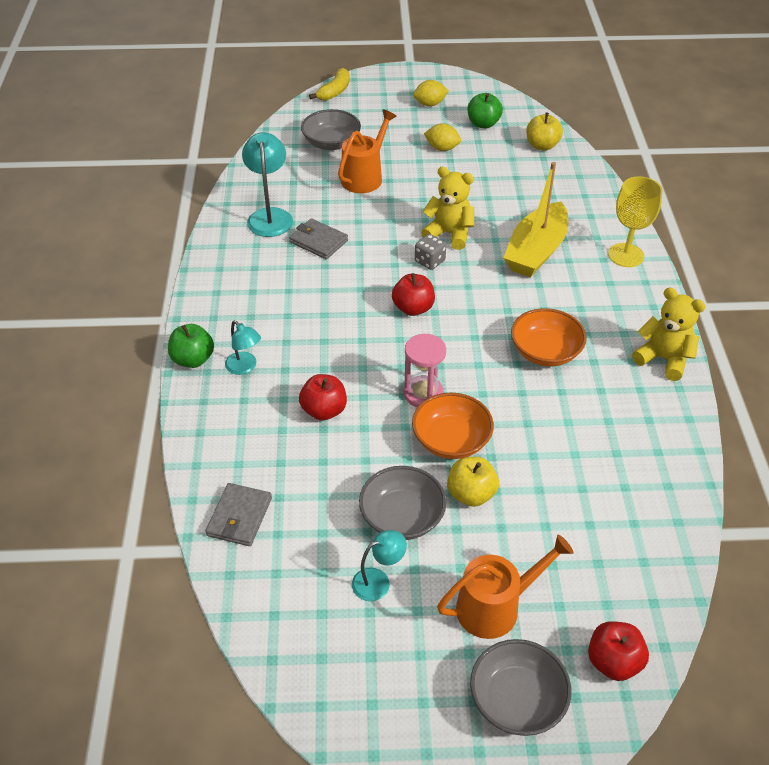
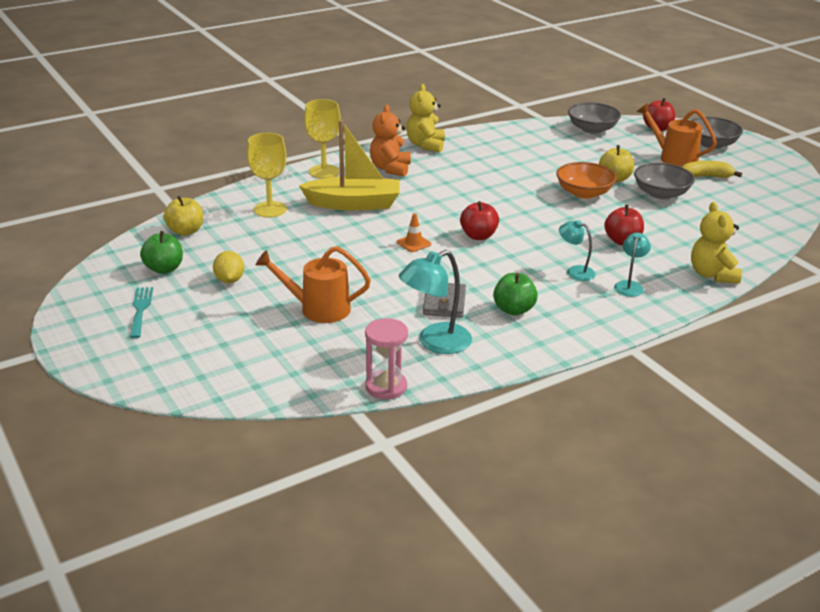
camera: 120 degrees left, 15 degrees down
green apple [168,324,214,368] -> green apple moved to [493,273,538,315]
grey wallet [205,483,272,546] -> none
grey bowl [301,109,361,150] -> grey bowl moved to [568,103,621,134]
yellow banana [309,68,349,101] -> yellow banana moved to [682,161,742,178]
turquoise lamp [352,530,407,601] -> turquoise lamp moved to [559,220,596,281]
pink hourglass [404,334,446,407] -> pink hourglass moved to [365,318,408,399]
yellow lemon [413,80,449,106] -> turquoise fork [130,287,153,338]
grey dice [415,234,446,270] -> orange traffic cone [397,213,431,252]
yellow teddy bear [421,167,474,250] -> yellow teddy bear moved to [691,202,742,284]
orange bowl [511,308,587,366] -> none
none -> yellow goblet [247,133,287,217]
none -> orange teddy bear [370,105,411,177]

